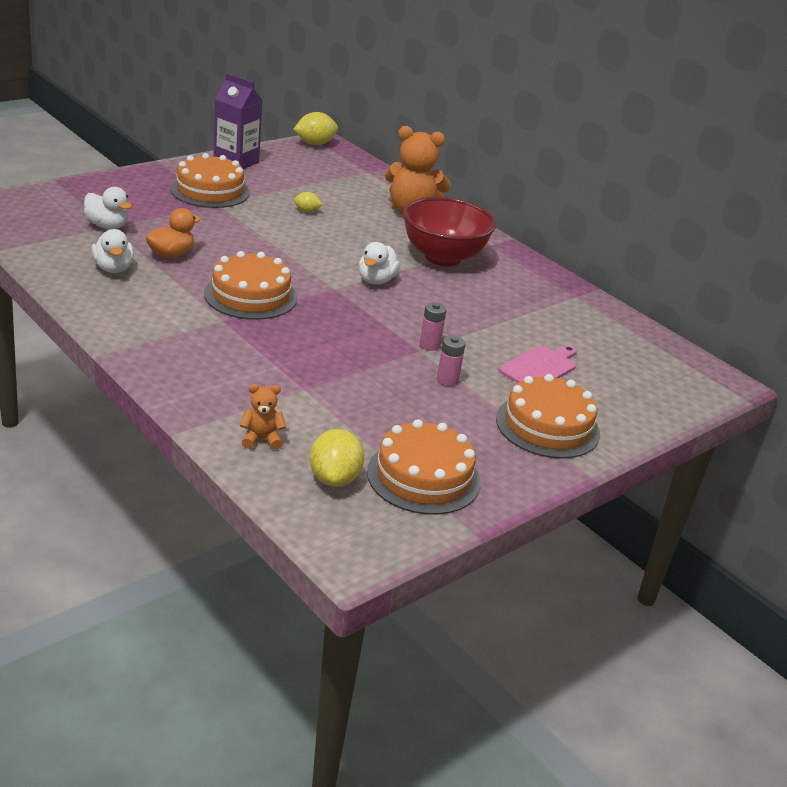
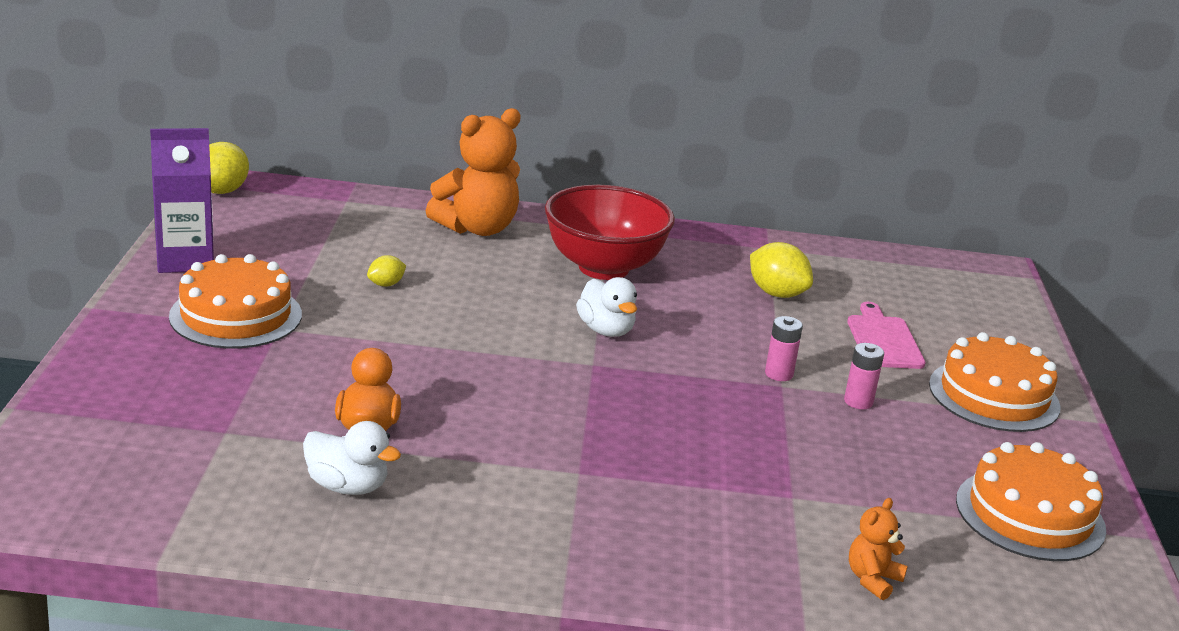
camera: 45 degrees left, 5 degrees down
white duck [84,187,132,229] -> none
orange cake [204,251,298,320] -> none
yellow lemon [310,429,364,487] -> yellow lemon moved to [750,242,813,298]

